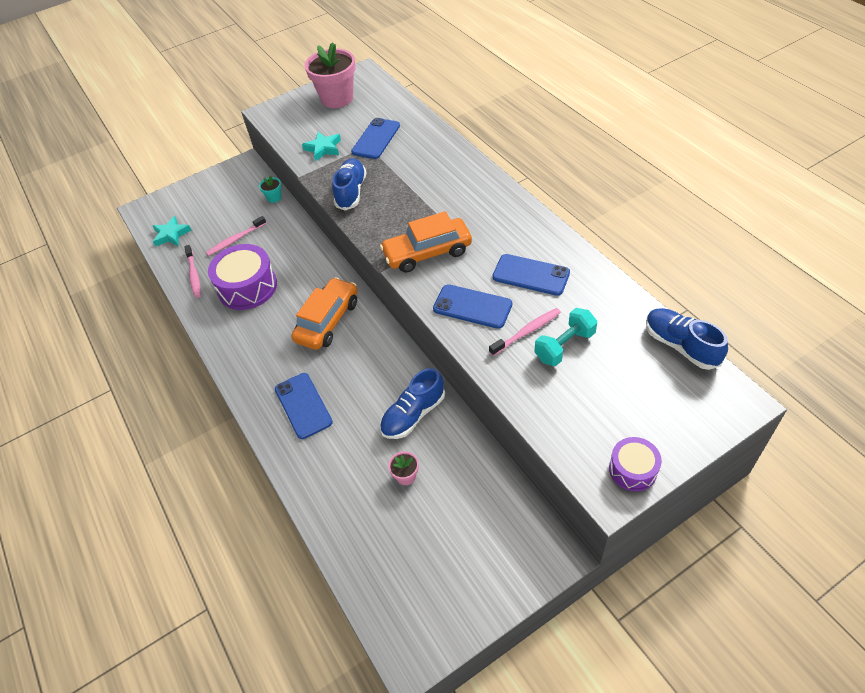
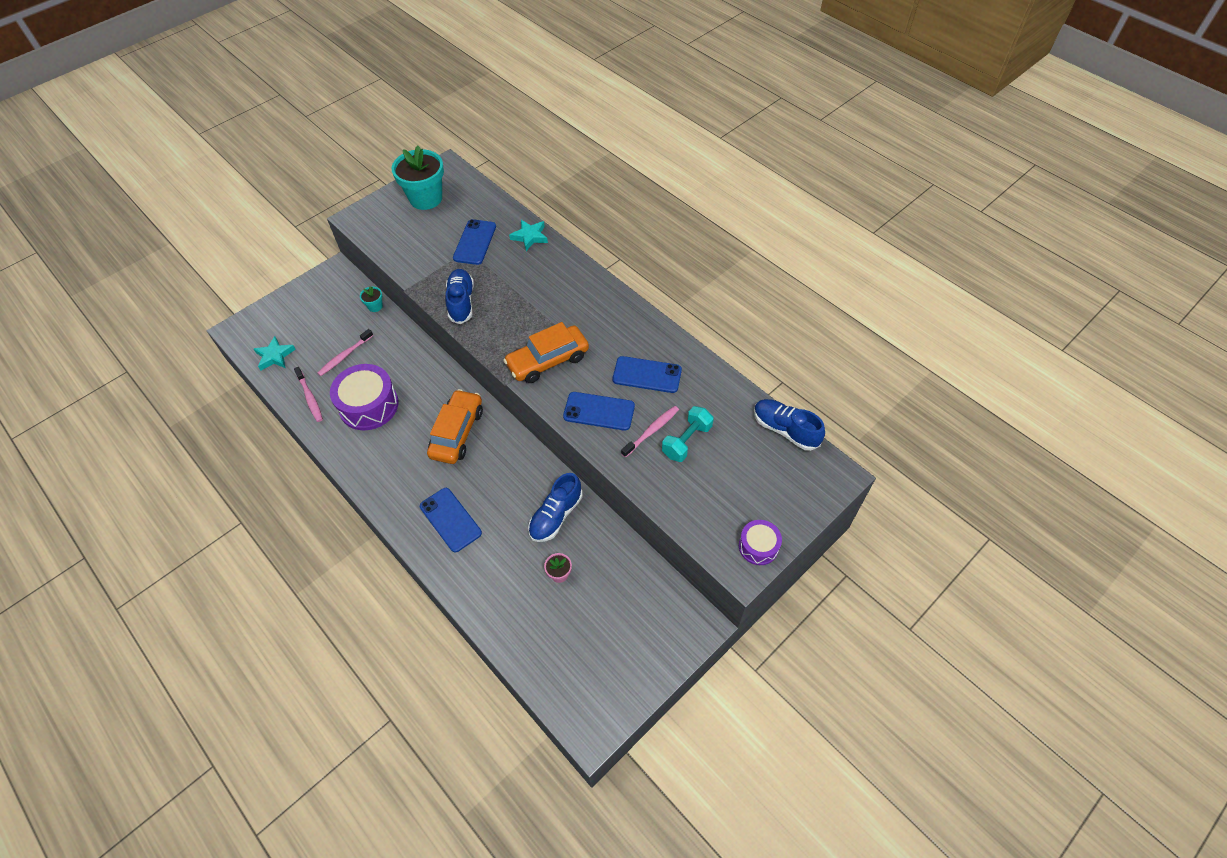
camera: 15 degrees left, 5 degrees up
turquoise star [302,132,341,162] -> turquoise star moved to [509,220,548,251]
pink flower pot [305,42,355,108] -> turquoise flower pot [391,145,444,210]

